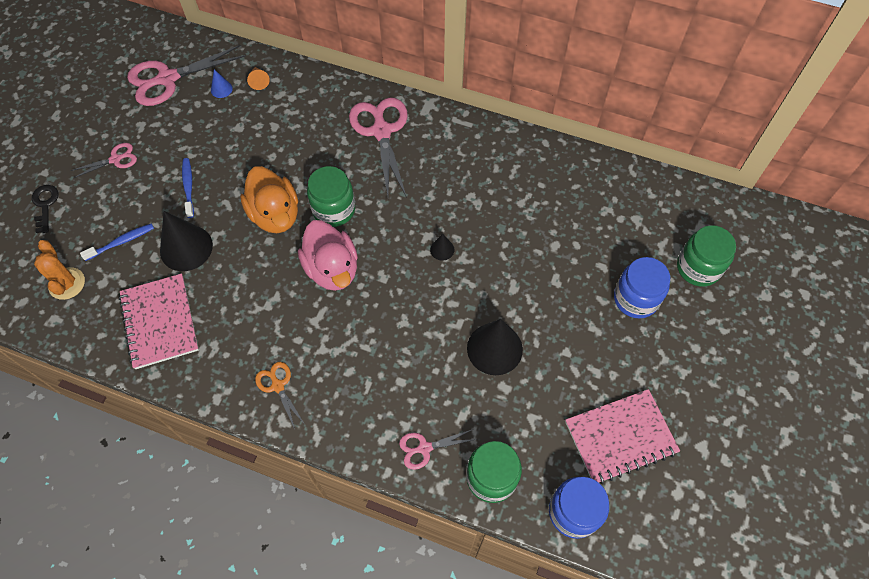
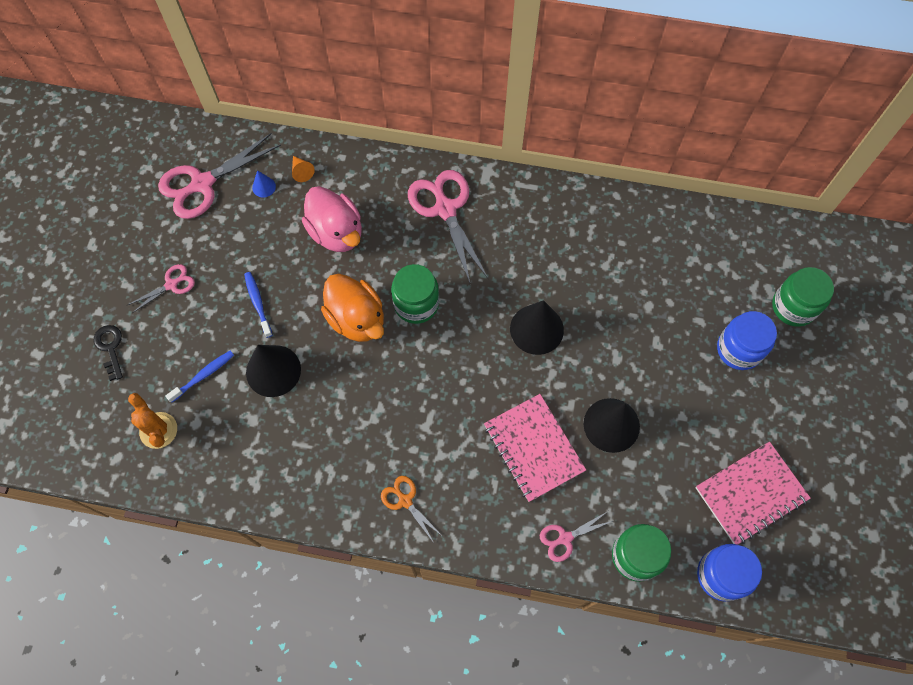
camera: 10 degrees left, 5 degrees up
pink notebook [119,273,199,369] -> pink notebook moved to [484,394,586,502]
pink duck [298,220,358,291] -> pink duck moved to [302,186,362,252]
black cone [430,233,454,261] -> black cone [510,300,564,355], size x2.15

